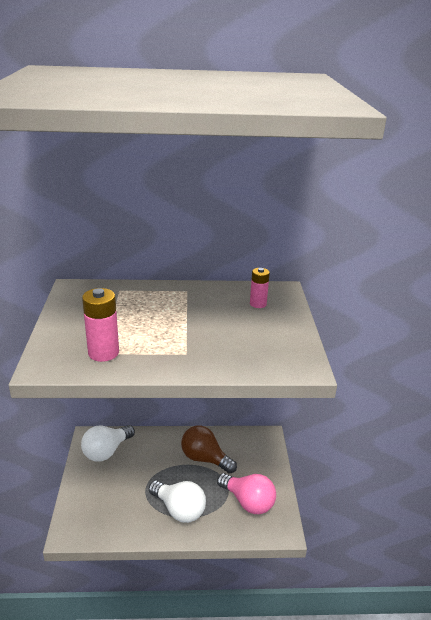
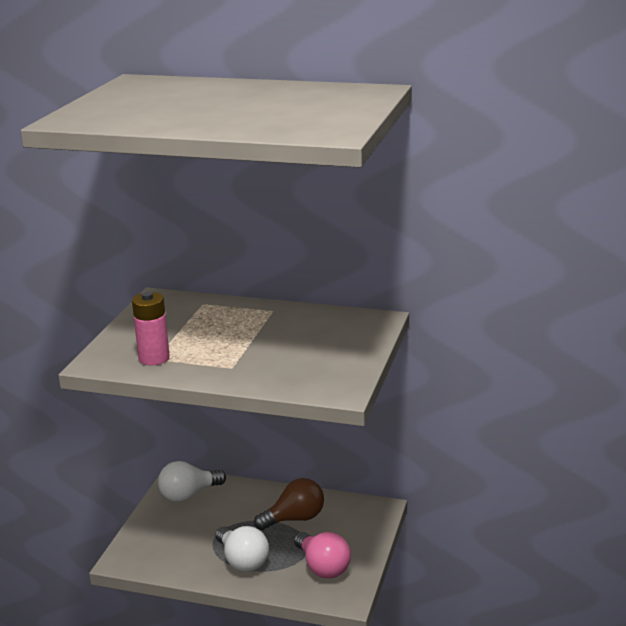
camera: 20 degrees right, 5 degrees down
brown light bulb [181,426,237,474] -> brown light bulb turned 105 degrees clockwise [254,478,324,530]
pink battery [250,268,270,308] -> none

